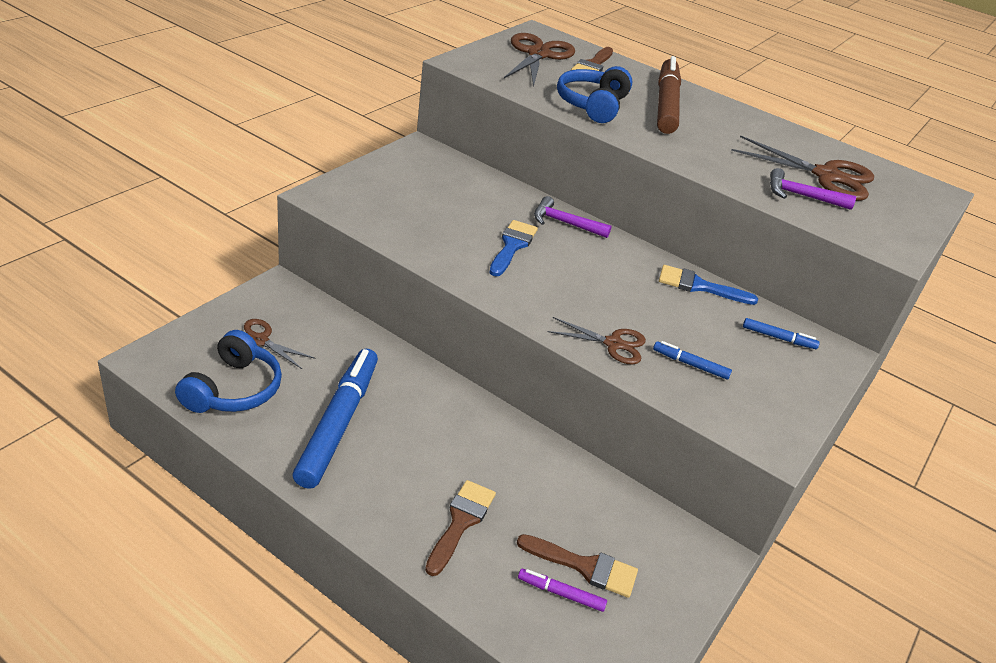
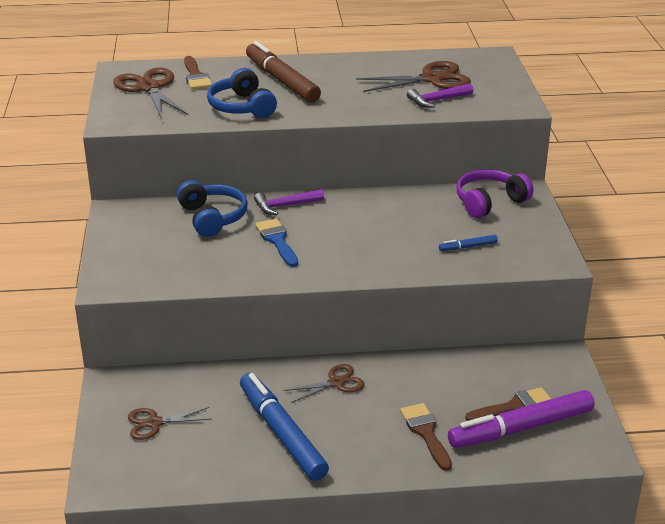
camera: 35 degrees left, 5 degrees down
blue headphones [175,330,282,413] -> blue headphones moved to [177,180,248,237]
purple marker [518,569,607,612] -> purple marker [448,390,595,448], size x2.34
brown scissors [548,317,646,365] -> brown scissors moved to [283,364,365,403]
blue brush [659,265,758,305] -> none
blue marker [743,318,820,349] -> purple headphones [457,169,533,218]

